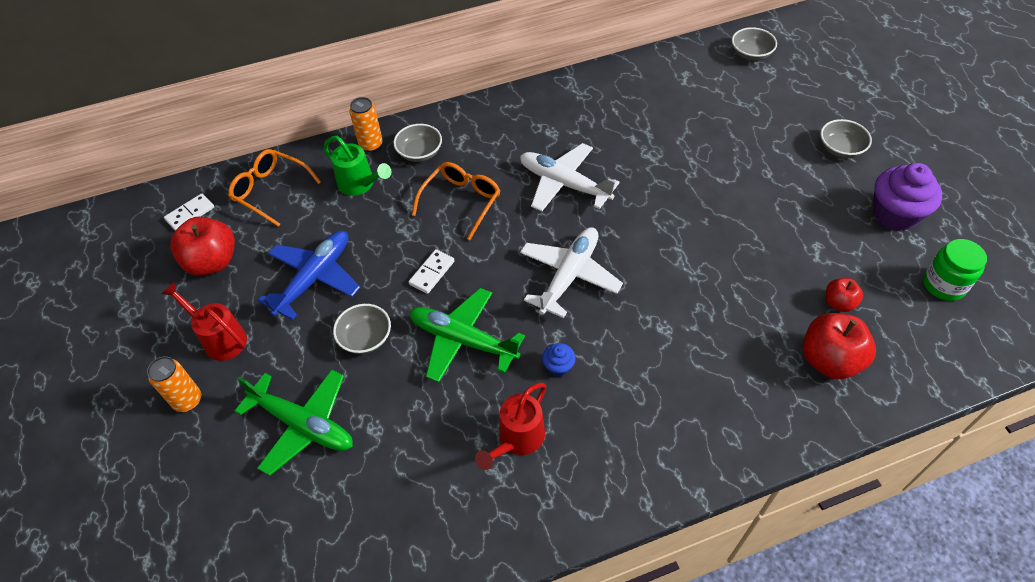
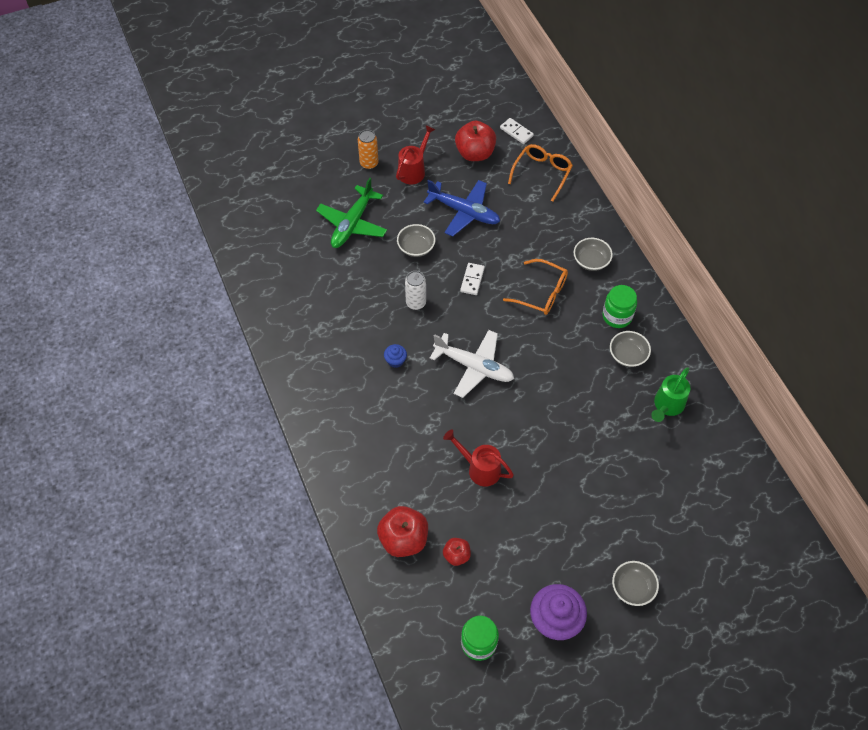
camera: 85 degrees right, 5 degrees up
green watering can [323,136,391,196] -> green watering can moved to [651,367,691,422]
orange can [349,97,383,152] -> none
white domino [409,249,455,294] -> white domino turned 75 degrees clockwise [460,263,485,295]
green plane [410,288,525,382] -> white can [405,271,426,310]
red watering can [475,382,546,470] -> red watering can moved to [443,429,514,487]
white plane [520,143,620,212] -> none
grey bowl [732,27,777,61] -> grey bowl moved to [610,331,651,367]
none -> green jar [602,285,637,328]

